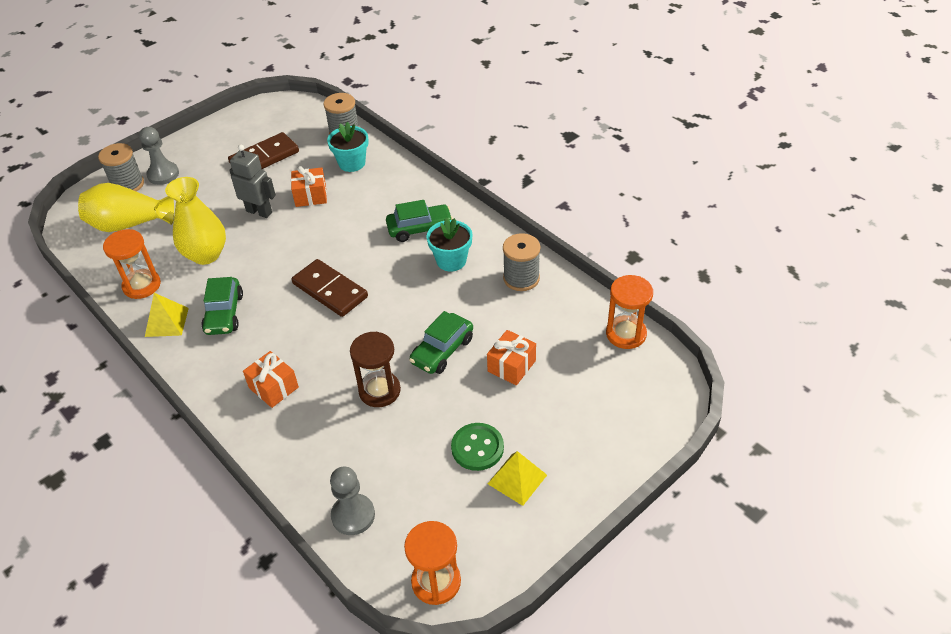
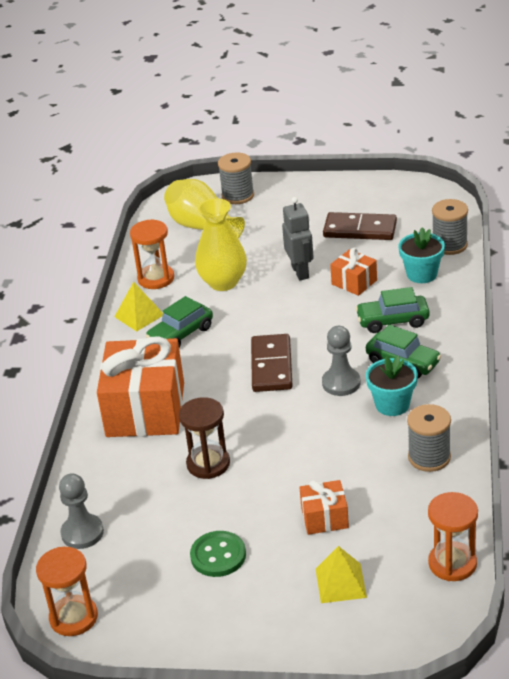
camera: 50 degrees right, 10 degrees down
grey pawn [139,127,179,185] -> grey pawn moved to [322,326,361,396]
orange gift [243,351,299,408] -> orange gift [97,336,184,437], size x2.10
green car [409,311,473,374] -> green car moved to [355,287,430,333]
yellow pyramid [488,451,547,506] -> yellow pyramid moved to [316,546,367,603]

